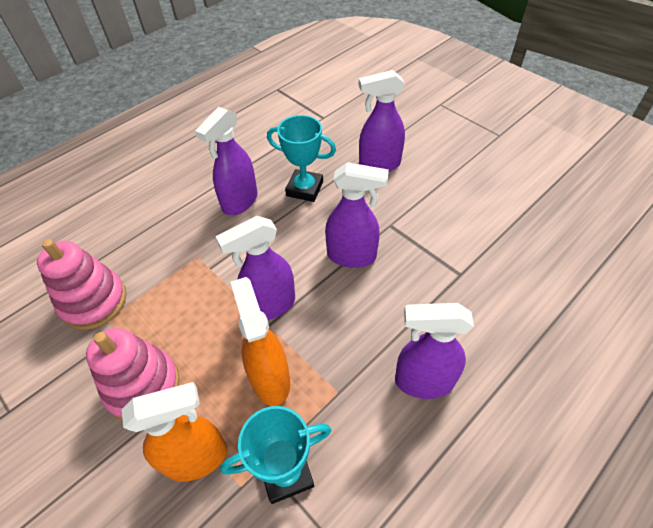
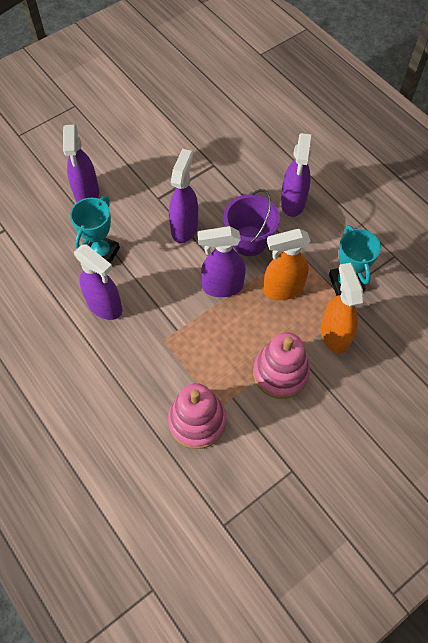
camera: 85 degrees left, 10 degrees up
purple spray bottle [215,216,295,320] -> purple spray bottle turned 105 degrees clockwise [197,226,246,297]
none -> purple bucket [223,189,280,256]

